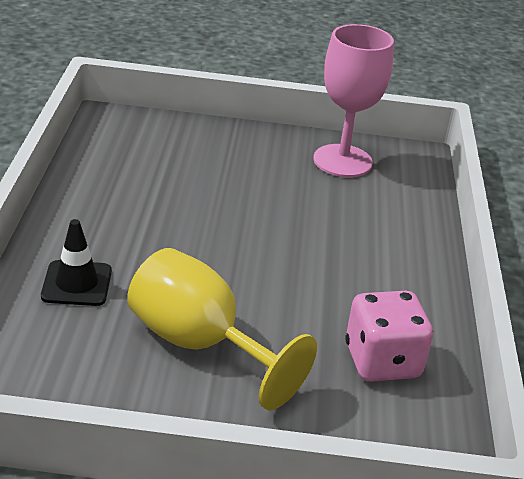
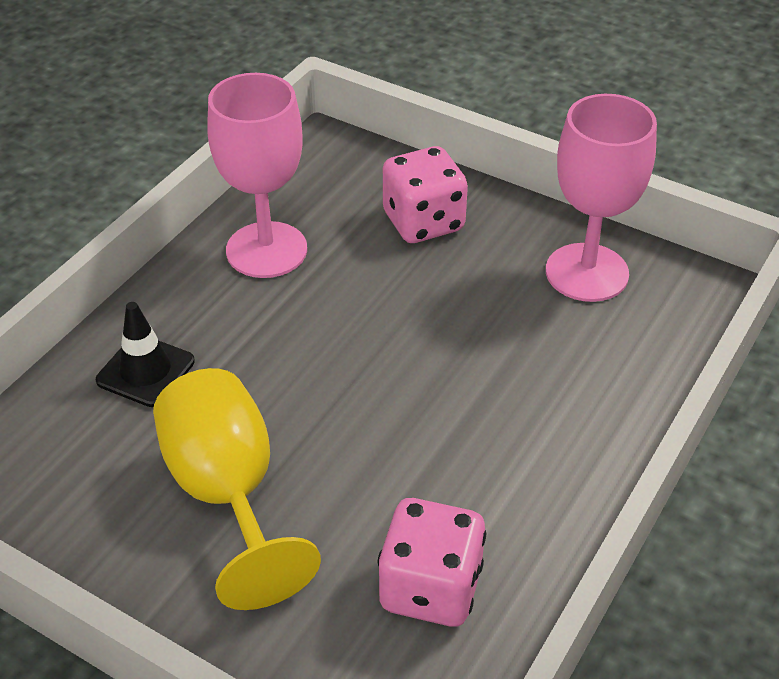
camera: 30 degrees right, 10 degrees up
none -> pink goblet [207,73,307,278]
none -> pink dice [383,146,468,243]

